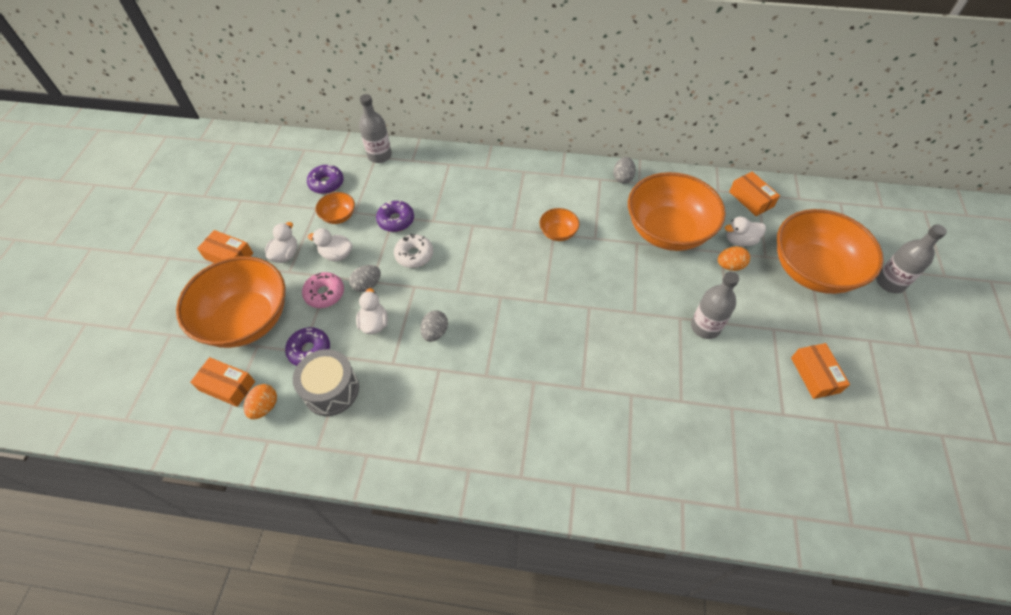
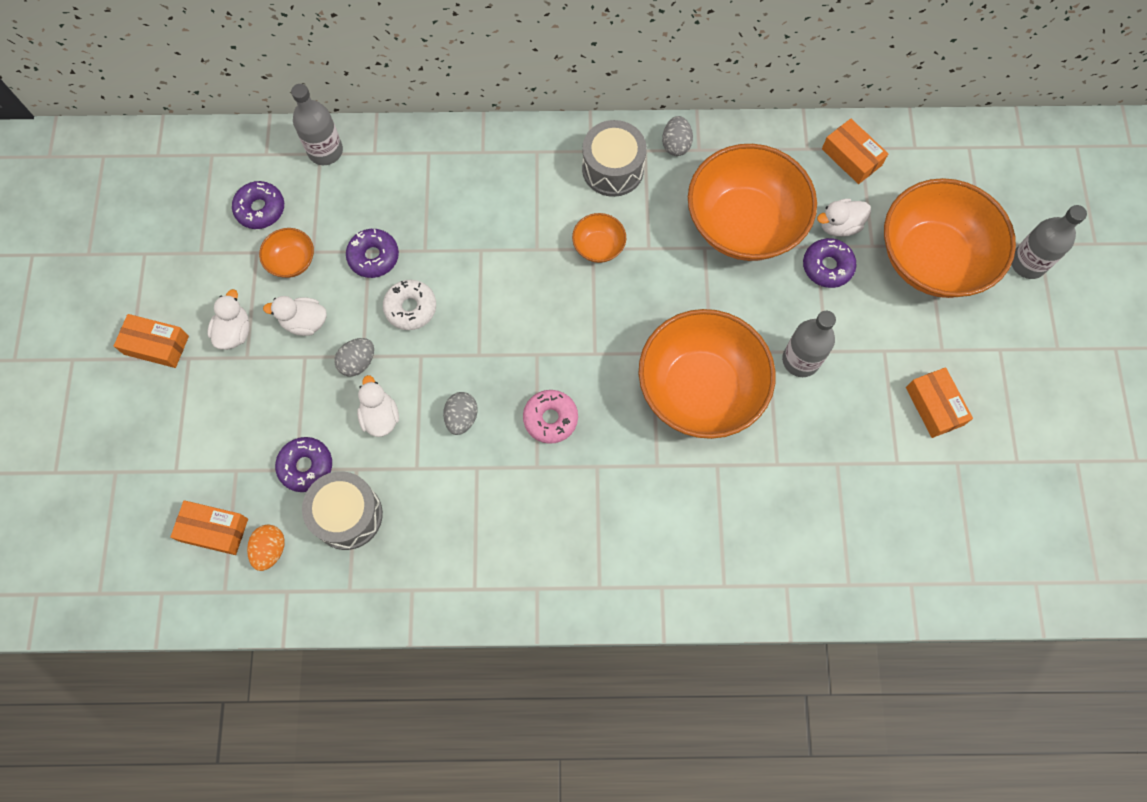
camera: 10 degrees left, 15 degrees up
orange bowl [176,256,286,348] -> orange bowl moved to [639,309,776,439]
pink donut [302,272,344,308] -> pink donut moved to [523,390,578,444]
orange egg [718,246,750,271] -> purple donut [803,238,857,288]
none -> grey drum [582,120,647,197]

